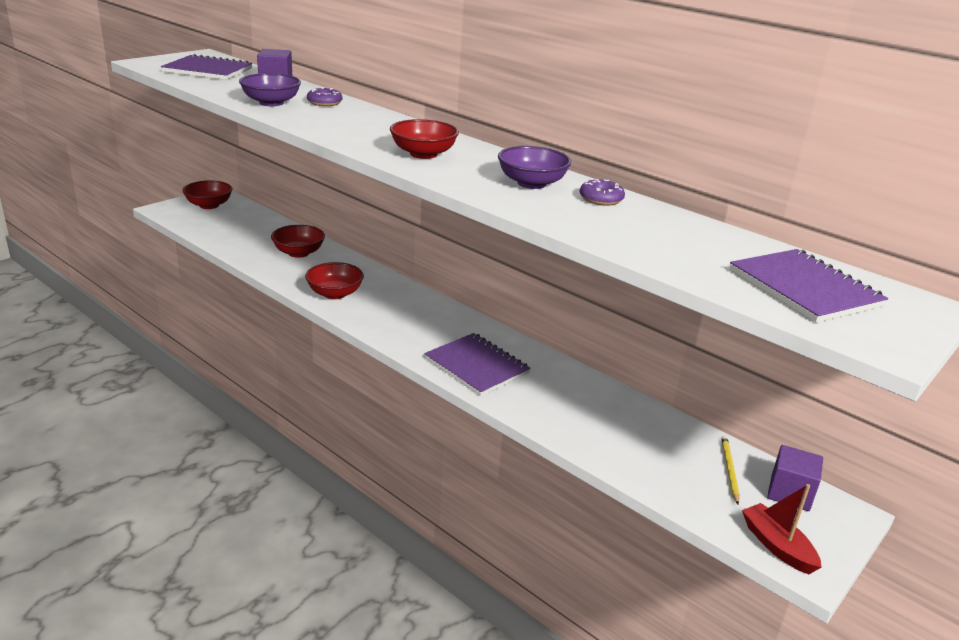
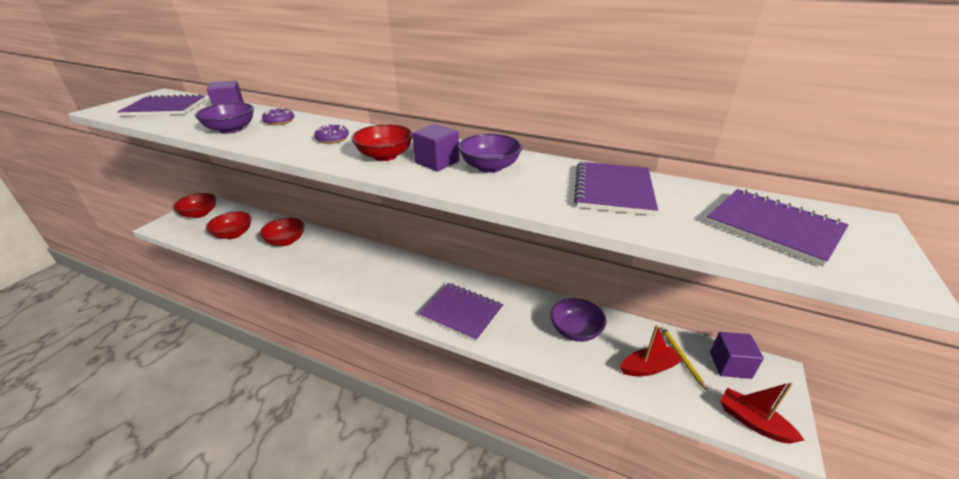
camera: 15 degrees left, 5 degrees up
red bowl [305,262,364,299] -> red bowl moved to [206,211,252,239]
purple donut [580,179,625,206] -> purple donut moved to [314,124,349,144]
none -> purple cube [412,124,459,171]
none -> purple bowl [550,298,606,342]
none -> purple notebook [574,162,658,215]
none -> red boat [620,325,683,376]

